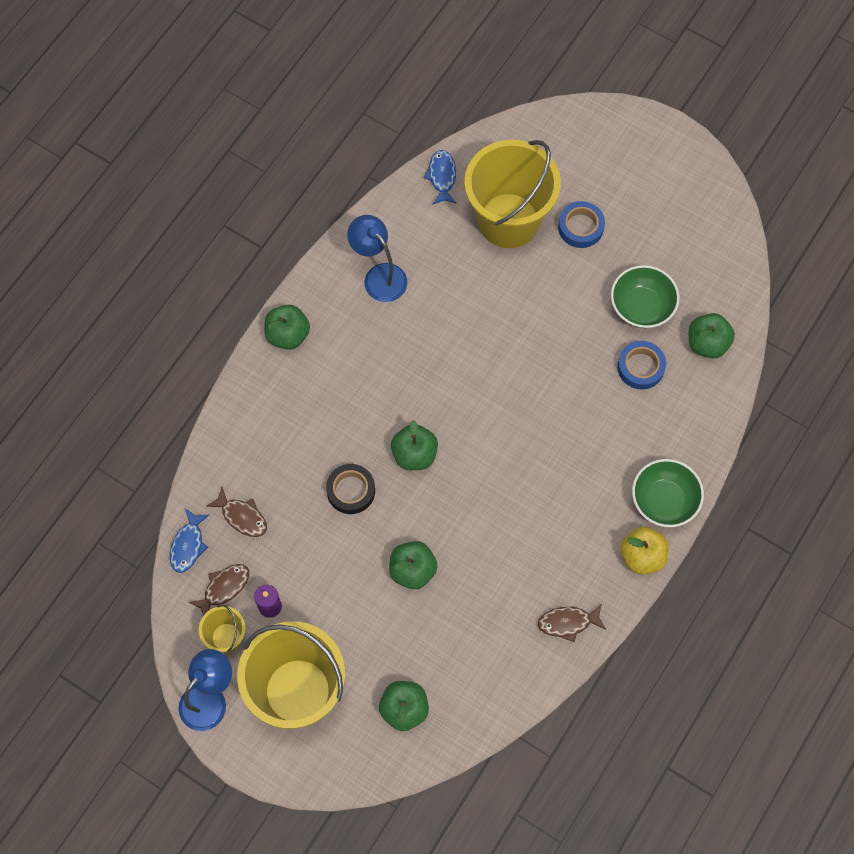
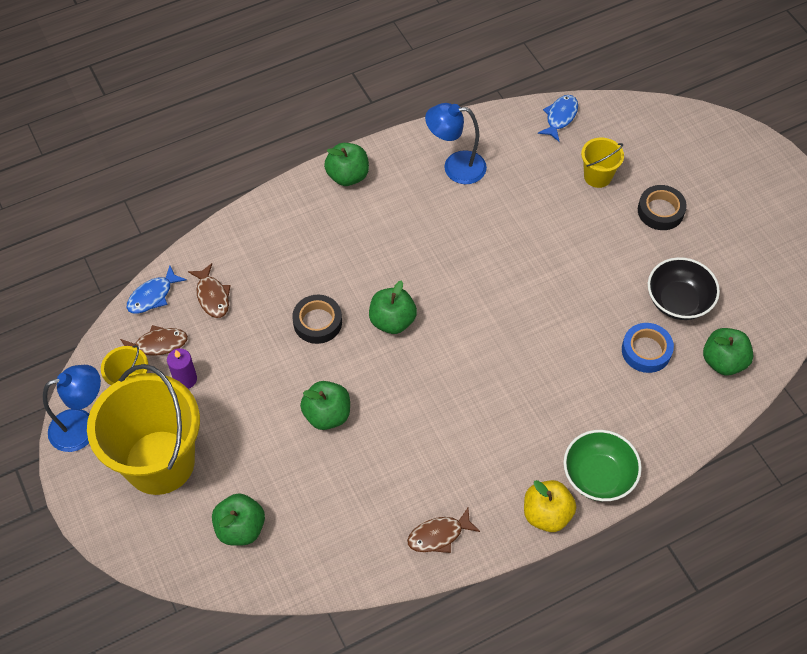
camera: 30 degrees right, 10 degrees down
blue lamp [347,215,407,302] -> blue lamp turned 75 degrees counterclockwise [425,103,487,184]
yellow bucket [464,140,561,248] -> yellow bucket [581,138,624,188], size x0.45
brown fish [538,604,606,642] -> brown fish turned 45 degrees counterclockwise [407,508,480,553]
blue tape [558,201,605,248] -> black tape [638,185,687,230]
green bowl [611,265,679,328] -> black bowl [648,257,720,320]

